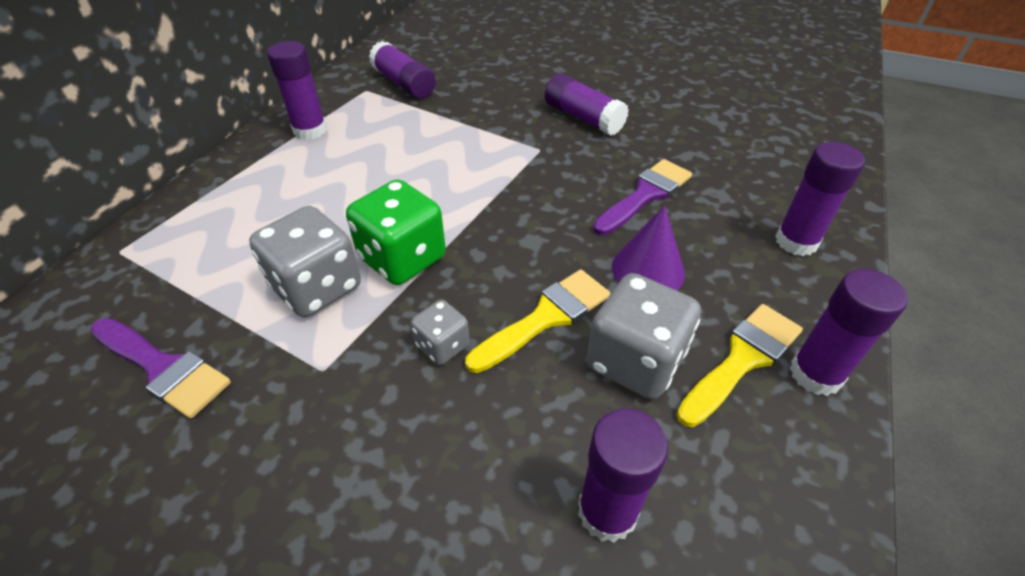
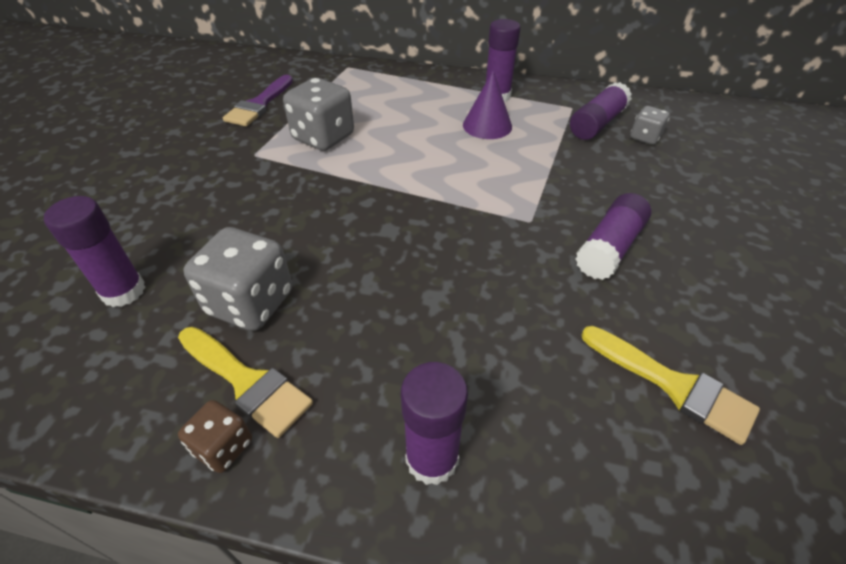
camera: 80 degrees right, 0 degrees up
green dice [346,179,446,285] -> none
grey dice [411,300,470,365] -> grey dice moved to [630,106,670,145]
yellow brush [465,269,610,373] -> yellow brush moved to [582,326,760,445]
purple brush [593,159,692,235] -> none
purple cone [612,205,685,291] -> purple cone moved to [463,70,512,139]
purple glue stick [790,269,908,396] -> brown dice [178,400,252,473]

